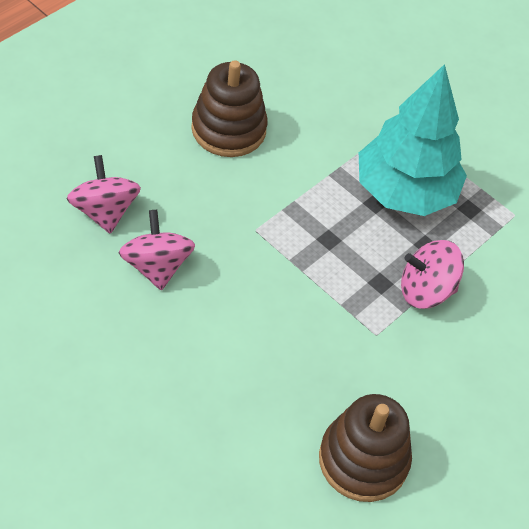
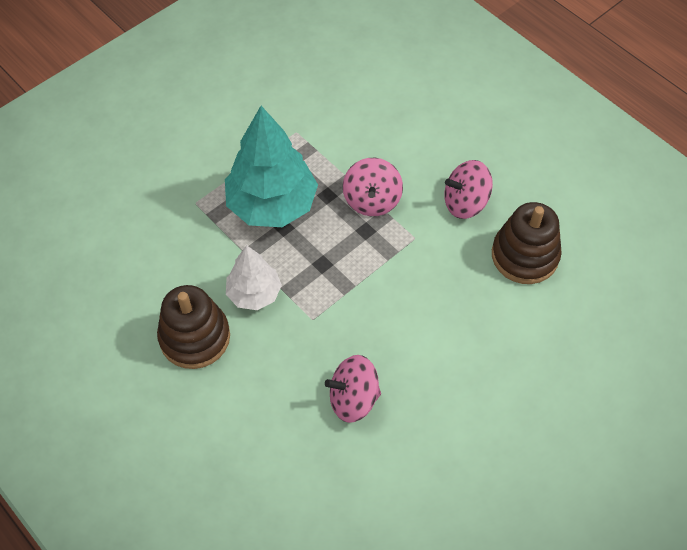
camera: 80 degrees left, 5 degrees up
pink spinning top [67,155,141,234] -> pink spinning top moved to [444,160,493,219]
none -> white tree [226,245,282,310]

